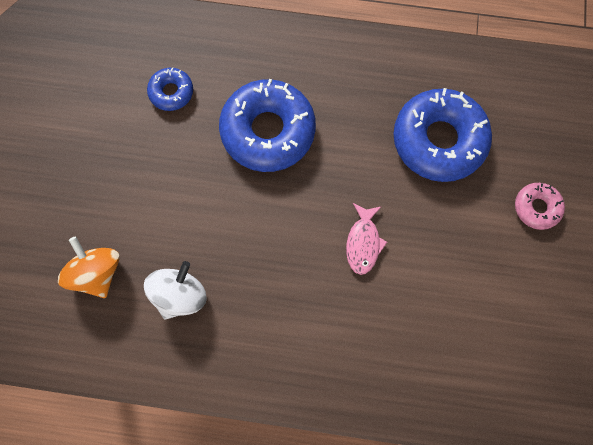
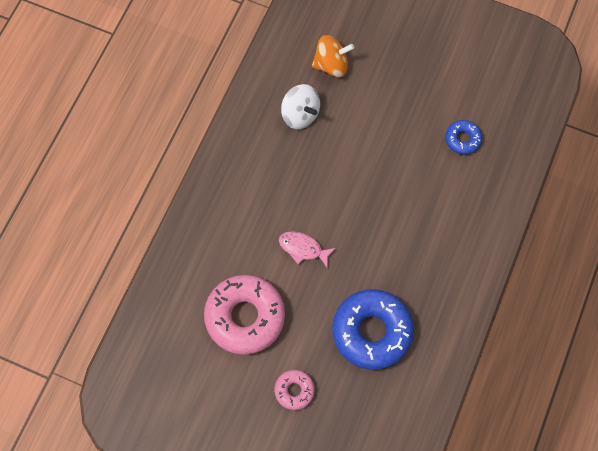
camera: 105 degrees right, 5 degrees down
blue donut [219,79,316,172] -> none
none -> pink donut [204,275,285,355]

